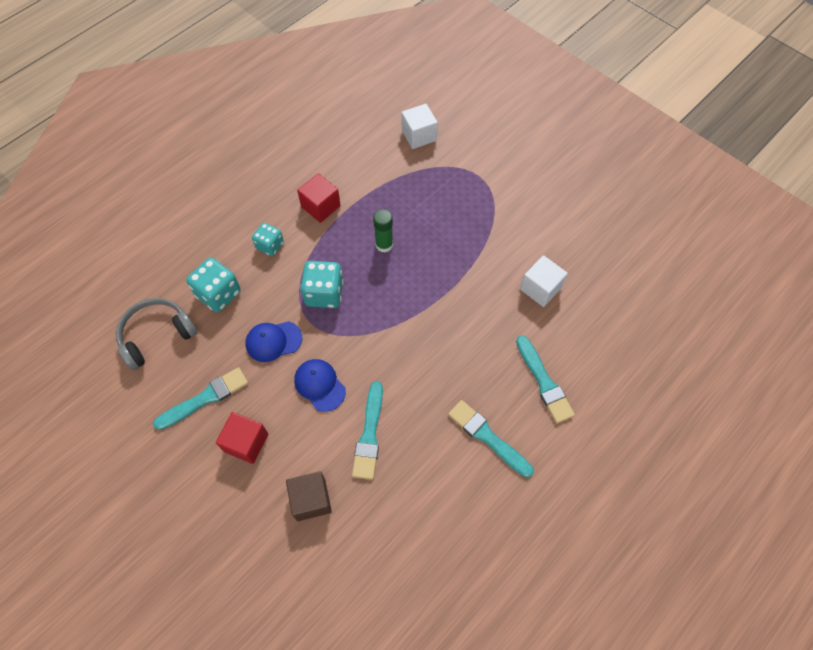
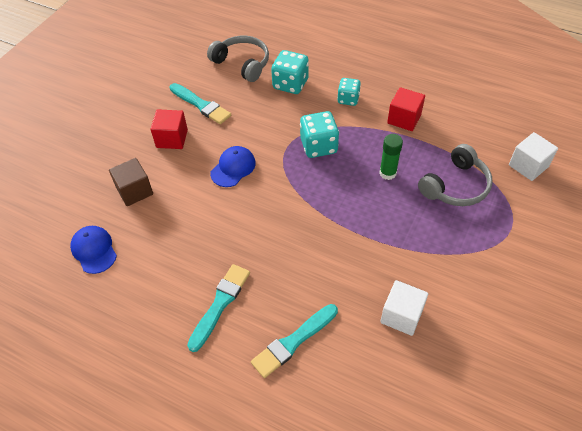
camera: 75 degrees right, 10 degrees down
blue cap [245,321,302,362] -> blue cap moved to [70,226,117,274]
turquoise brush [352,381,383,480] -> none
none -> grey headphones [418,144,493,206]

